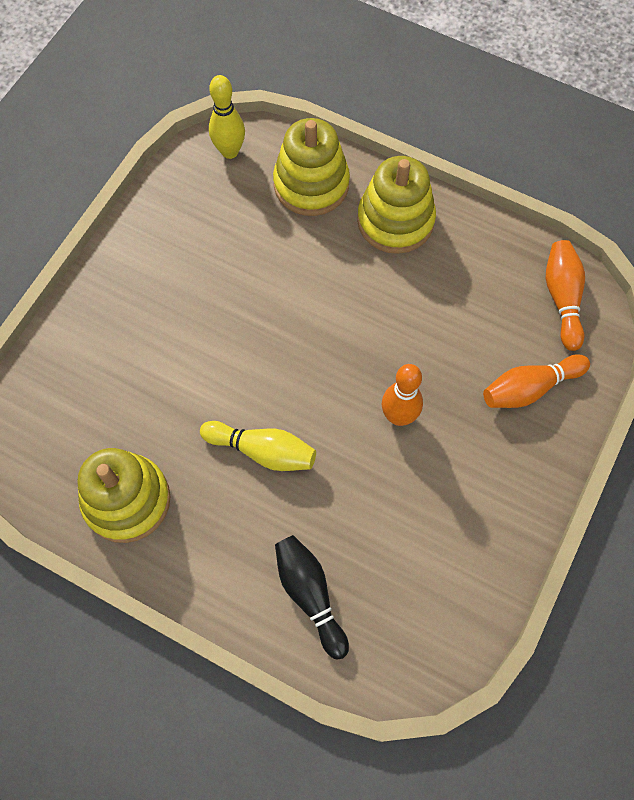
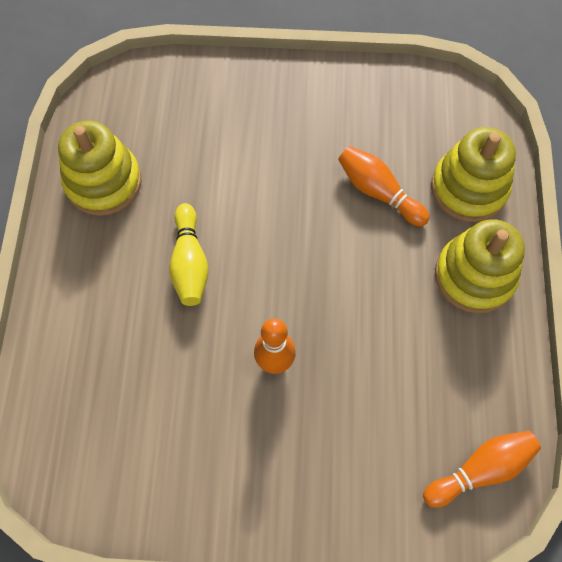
camera: 65 degrees right, 0 degrees up
yellow bowling pin [209,75,245,159] -> none
black bowling pin [275,535,349,660] -> none
orange bowling pin [483,354,590,408] -> orange bowling pin moved to [338,146,429,227]

